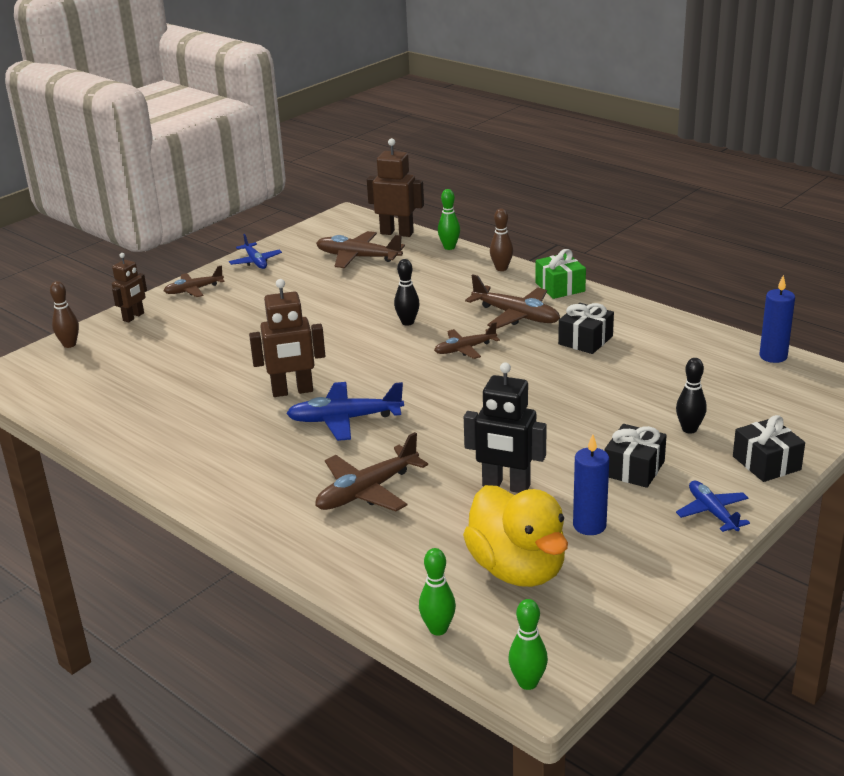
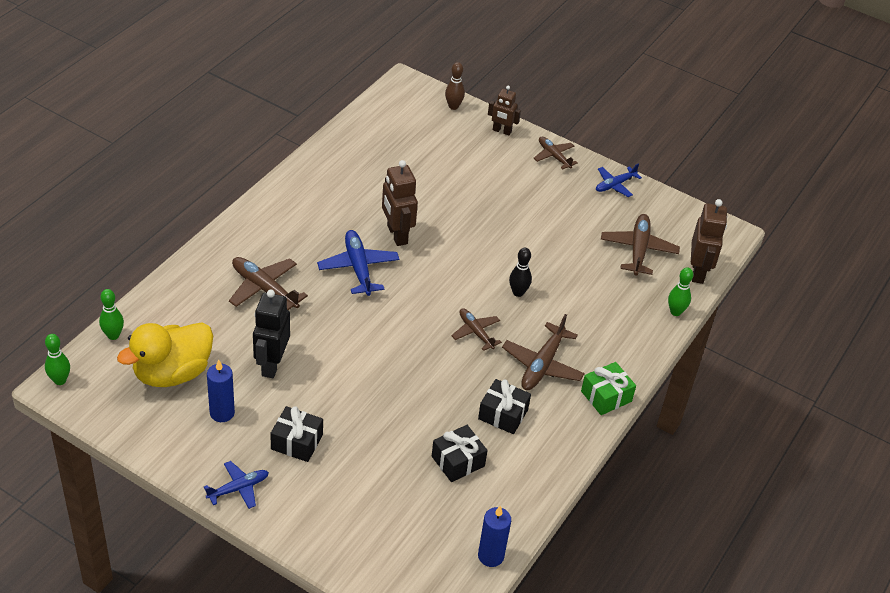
camera: 75 degrees right, 15 degrees up
brown bowling pin [490,208,513,271] -> none
black bowling pin [676,358,707,434] -> none
black gift [733,415,805,482] -> black gift moved to [432,425,488,482]

